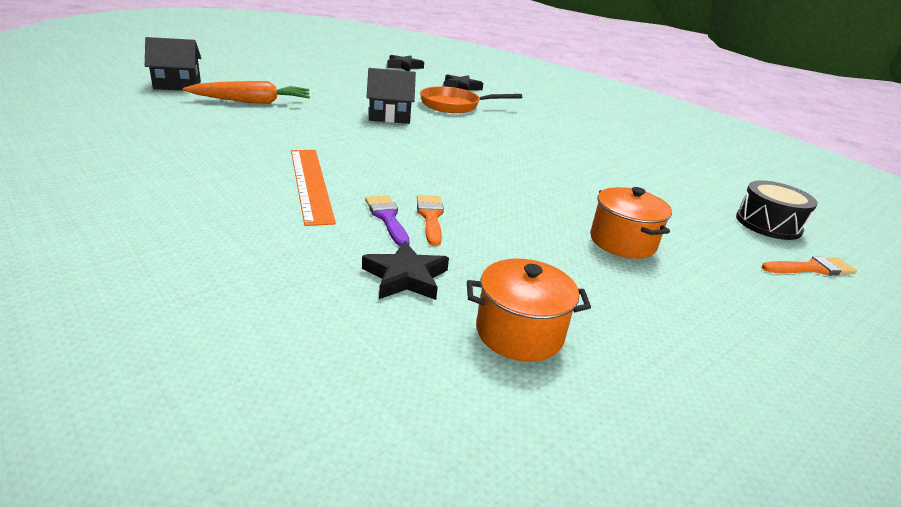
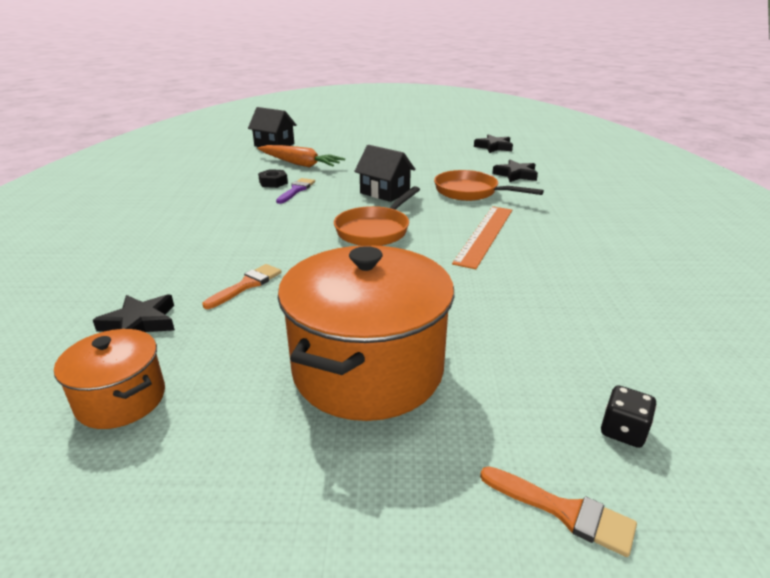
camera: 45 degrees right, 0 degrees up
orange ruler [291,150,336,226] -> orange ruler moved to [452,206,512,269]
purple brush [365,195,410,246] -> purple brush moved to [276,178,315,204]
orange pot [590,187,672,259] -> orange pot [278,245,454,421], size x1.92
black drum [736,180,818,240] -> black dice [601,385,656,448]
none -> black nut [258,169,288,188]
none -> orange pan [334,186,420,246]

